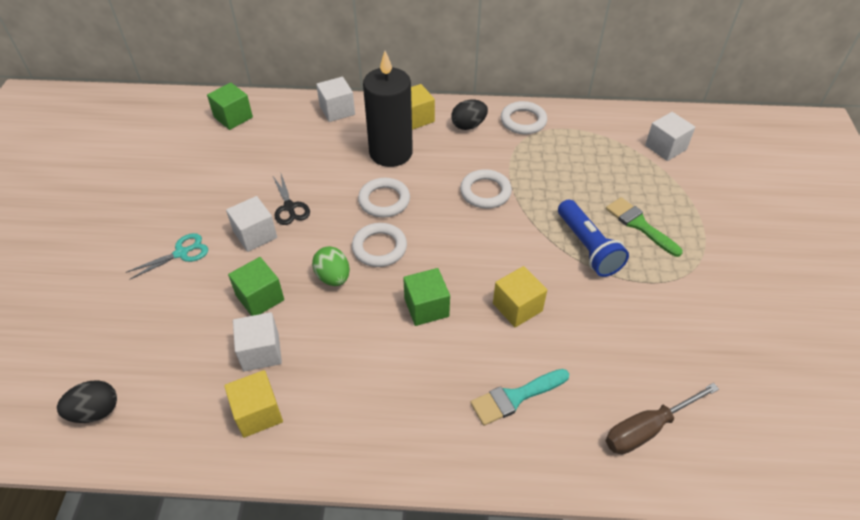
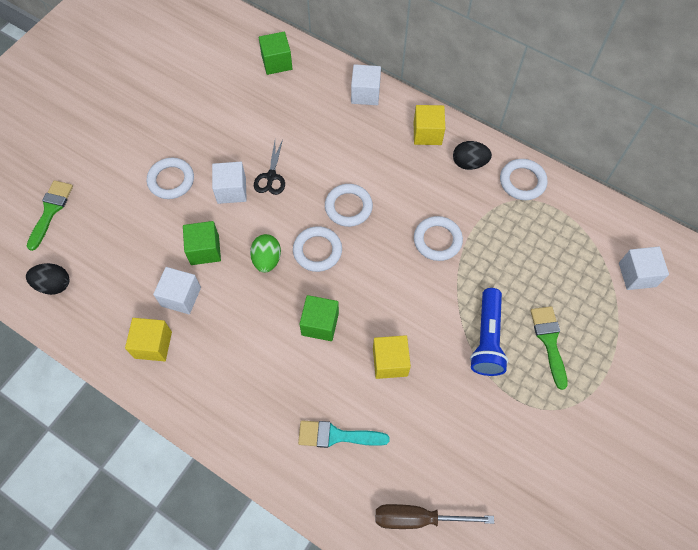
camera: 30 degrees right, 15 degrees up
turquoise scissors [126,233,208,280] -> white ring [147,158,194,199]
black candle [363,51,413,167] -> none
none -> green brush [27,180,73,251]

